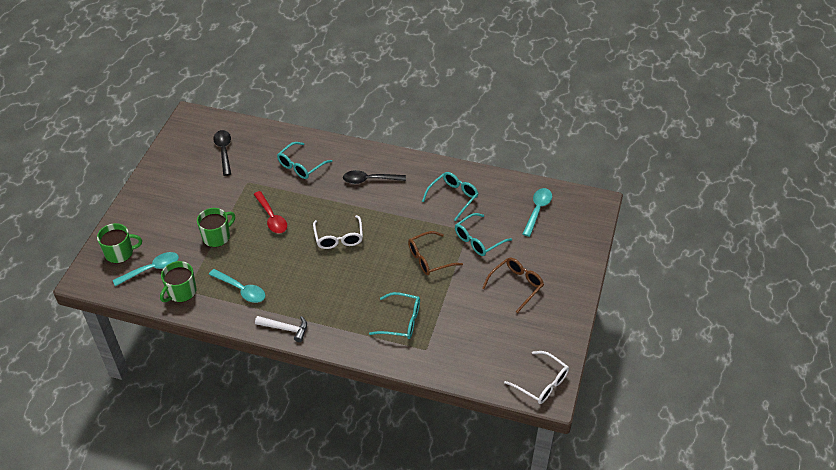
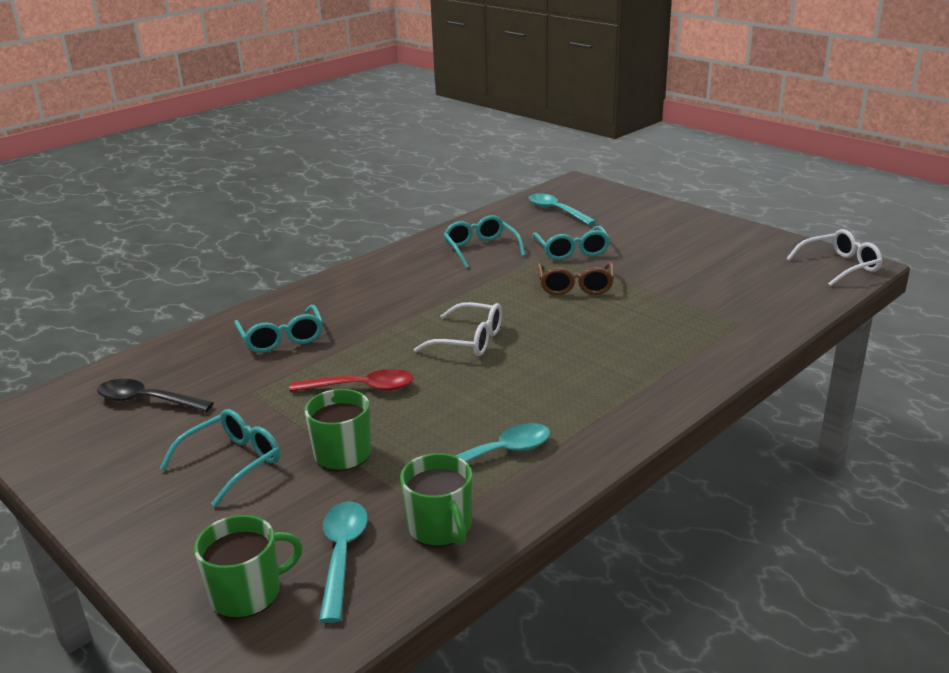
camera: 60 degrees left, 20 degrees down
green mug [97,223,142,263] -> green mug turned 45 degrees clockwise [194,515,303,619]
white hammer [255,316,307,342] -> none
black spoon [343,170,406,184] -> none
turquoise glasses [369,292,420,339] -> turquoise glasses moved to [160,409,280,507]
brown glasses [482,258,544,313] -> none

